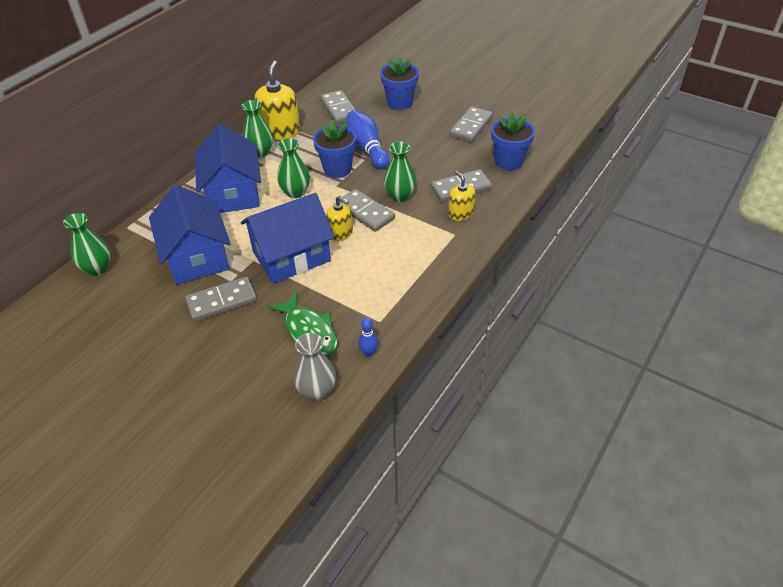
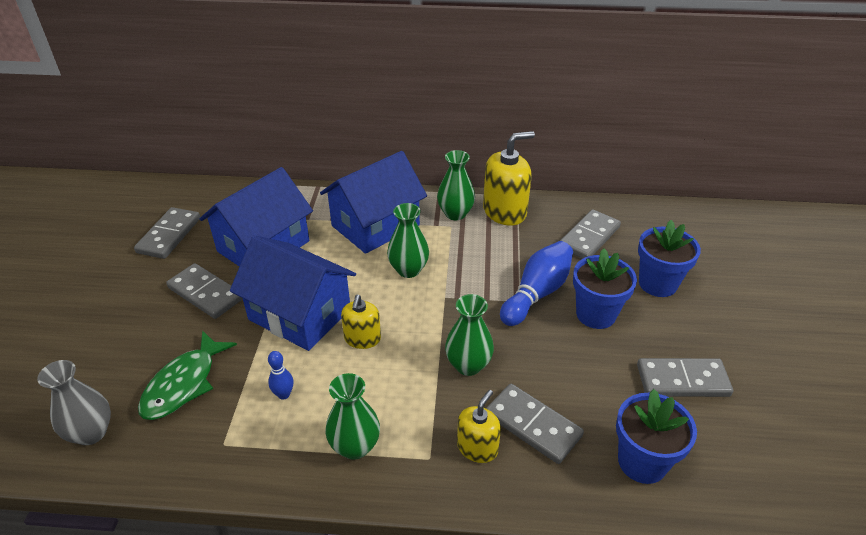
camera: 60 degrees right, 5 degrees down
green vase [63,213,110,276] -> green vase moved to [326,373,380,460]
blue flower pot [313,120,356,178] -> blue flower pot moved to [573,249,637,329]
grey domino [339,189,395,232] -> grey domino moved to [134,207,200,259]
blue bowling pin [358,318,378,357] -> blue bowling pin moved to [268,351,294,399]

